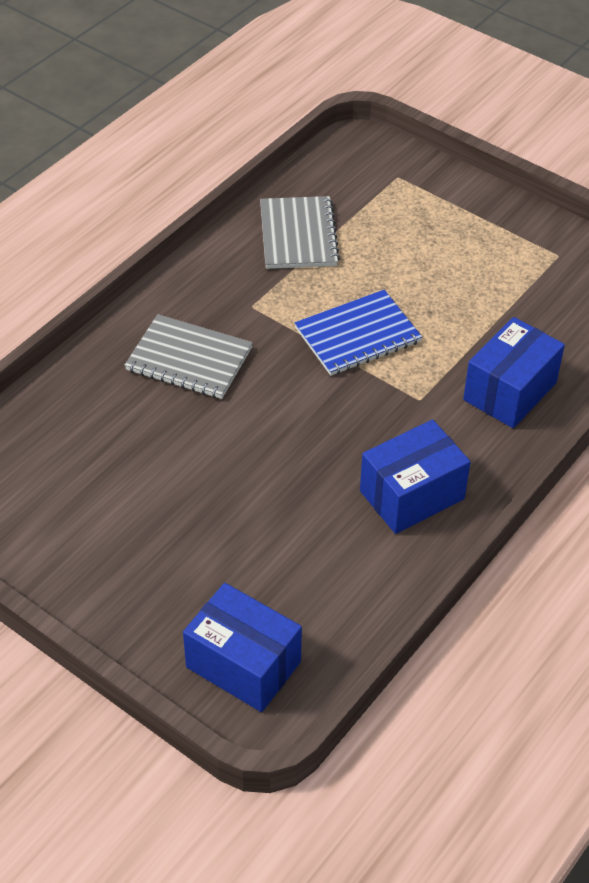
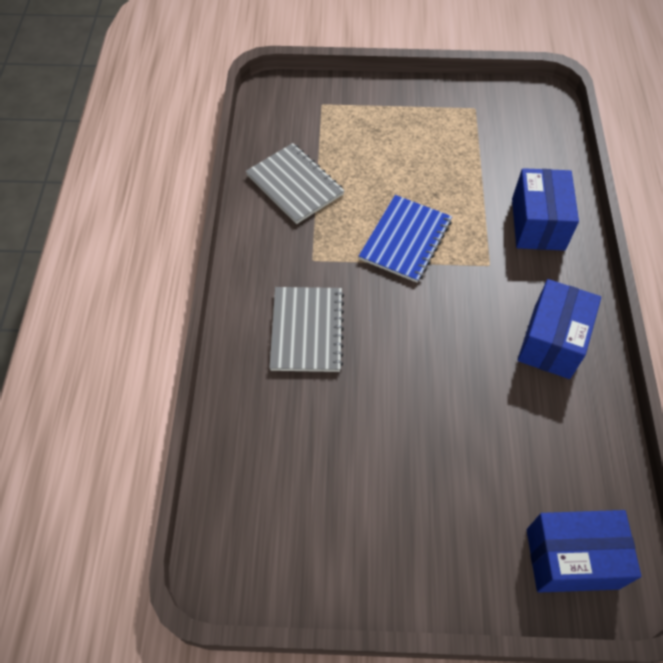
camera: 35 degrees left, 10 degrees up
grey notebook [124,314,253,399] -> grey notebook turned 75 degrees counterclockwise [269,287,344,372]

